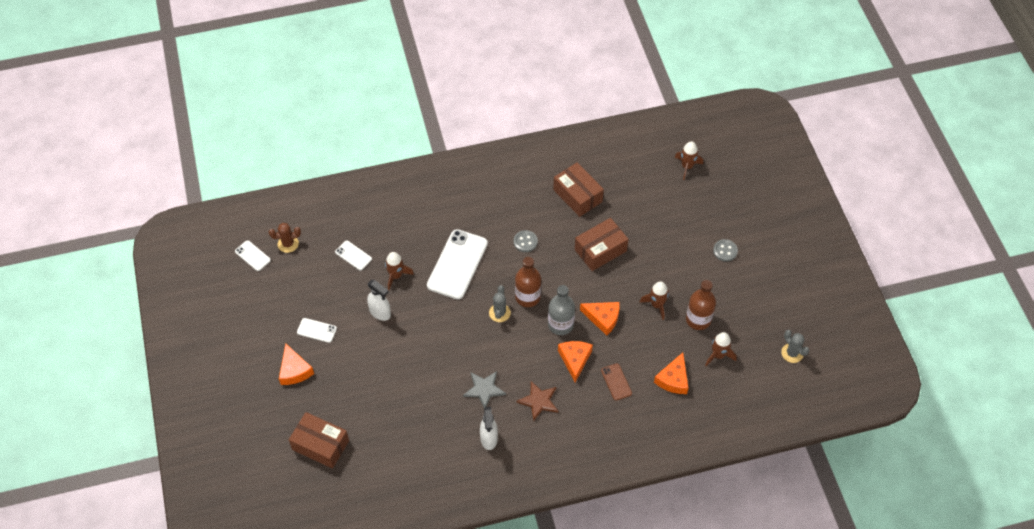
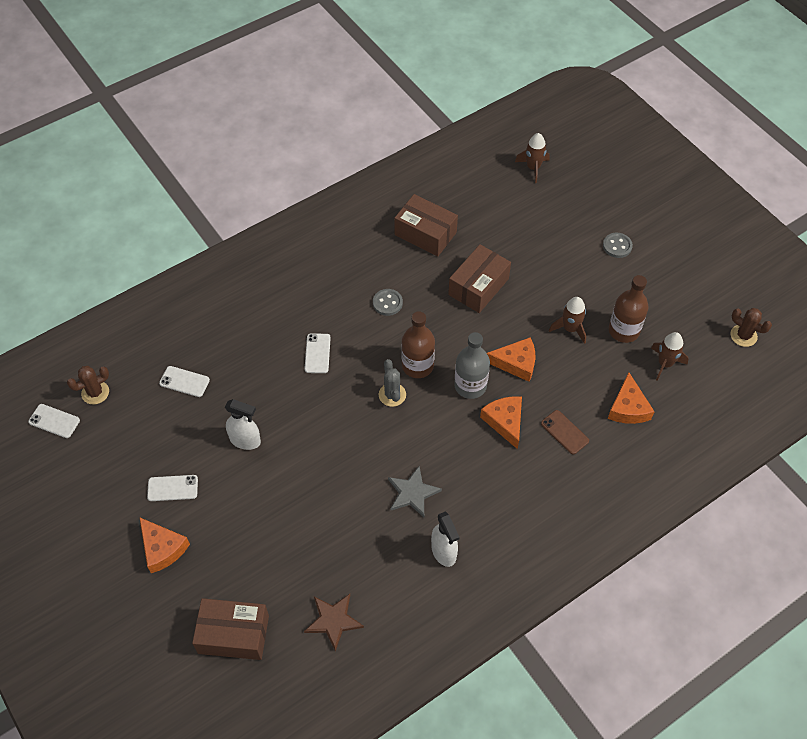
camera: 20 degrees left, 0 degrees up
brown rocket [385,252,414,290] -> none
white phone [427,229,488,299] -> white phone [304,333,331,373], size x0.48
brown star [516,381,558,421] -> brown star moved to [304,594,364,652]
grey cactus [781,330,809,363] -> brown cactus [730,308,772,347]

